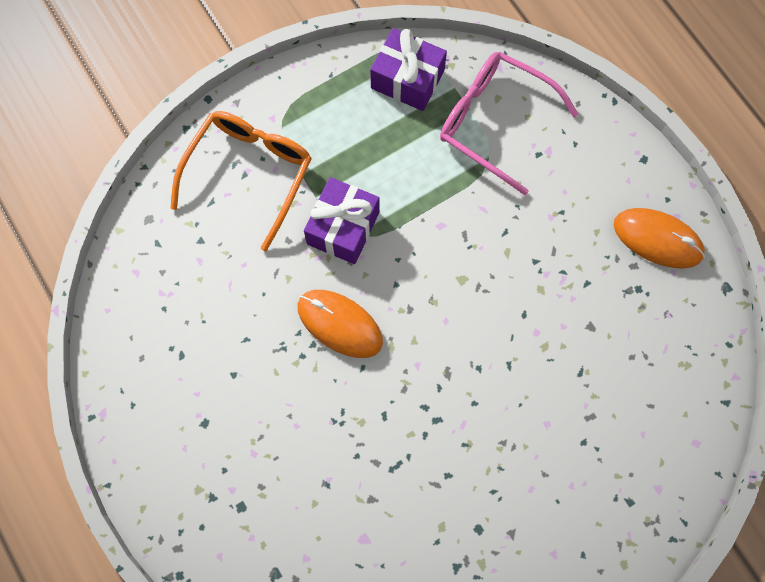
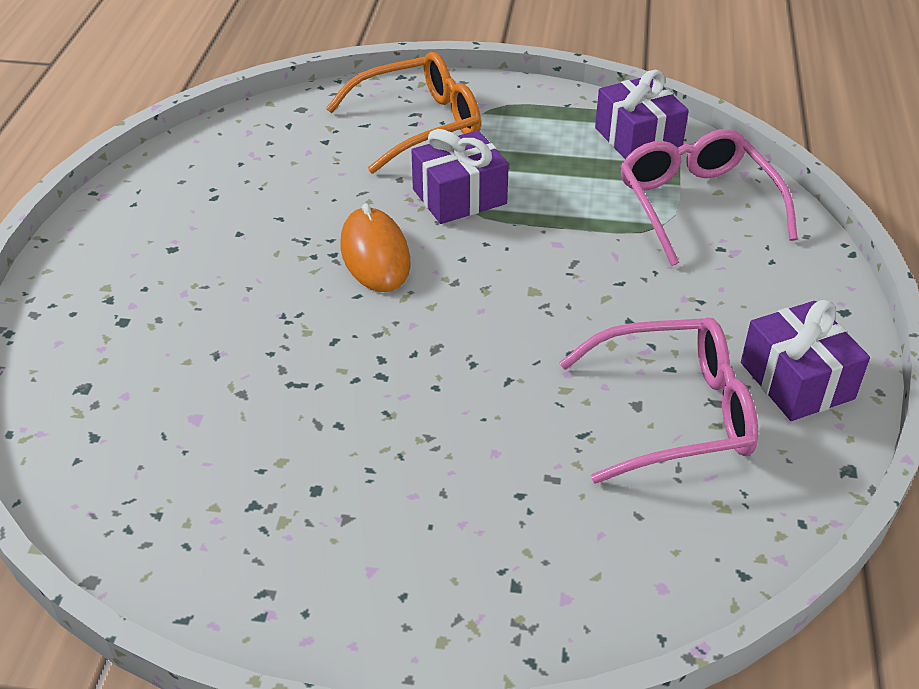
camera: 40 degrees right, 30 degrees down
orange mouse [614,208,705,269] -> purple gift [741,300,870,421]
none -> pink glasses [559,318,758,483]

